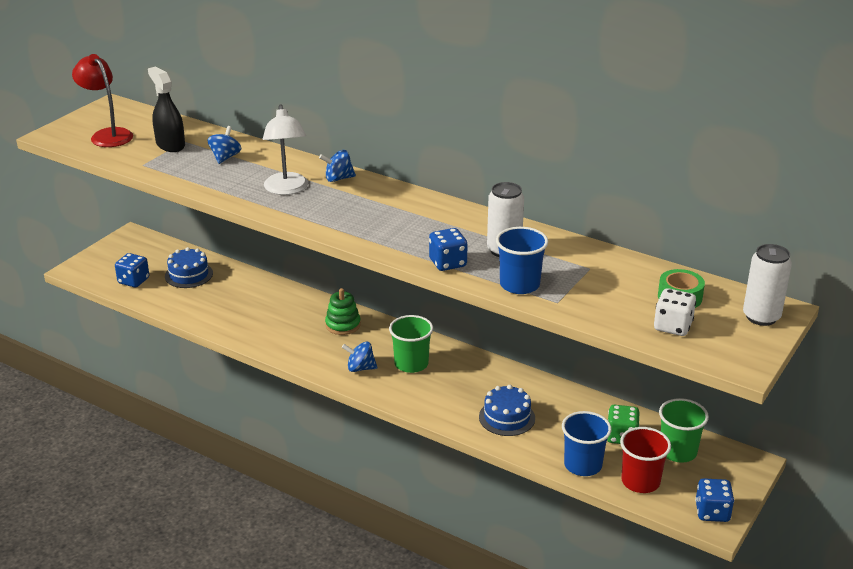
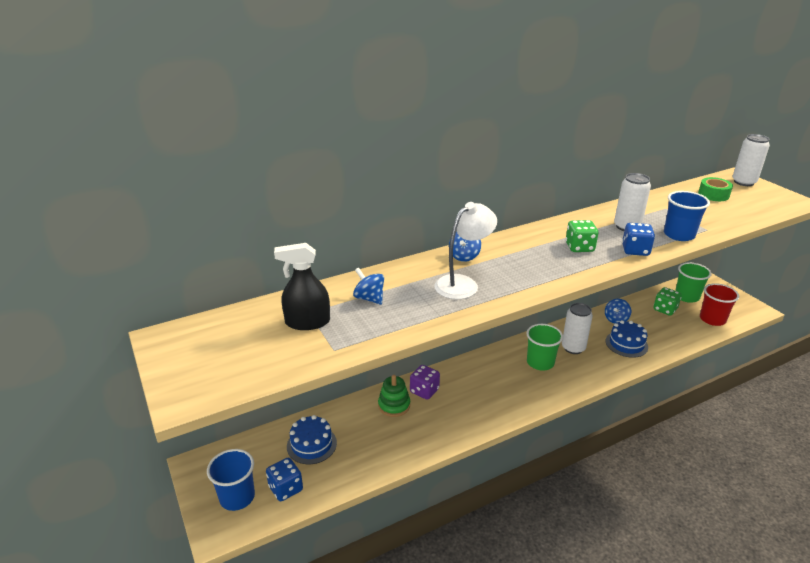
camera: 60 degrees left, 0 degrees up
red lamp [72,54,133,147] -> none
white lamp [263,104,308,195] -> white lamp turned 60 degrees counterclockwise [434,202,497,299]
green stacking toy [325,288,361,335] -> green stacking toy moved to [378,375,410,417]
blue spinning top [342,342,377,372] -> blue spinning top moved to [605,299,631,324]
blue cup [562,411,612,476] -> blue cup moved to [207,449,255,511]
white dice [654,288,696,336] -> none
blue dice [695,478,734,522] -> none
none -> purple dice [410,365,440,400]
none -> white can [562,303,593,354]
none -> green dice [566,220,598,252]

